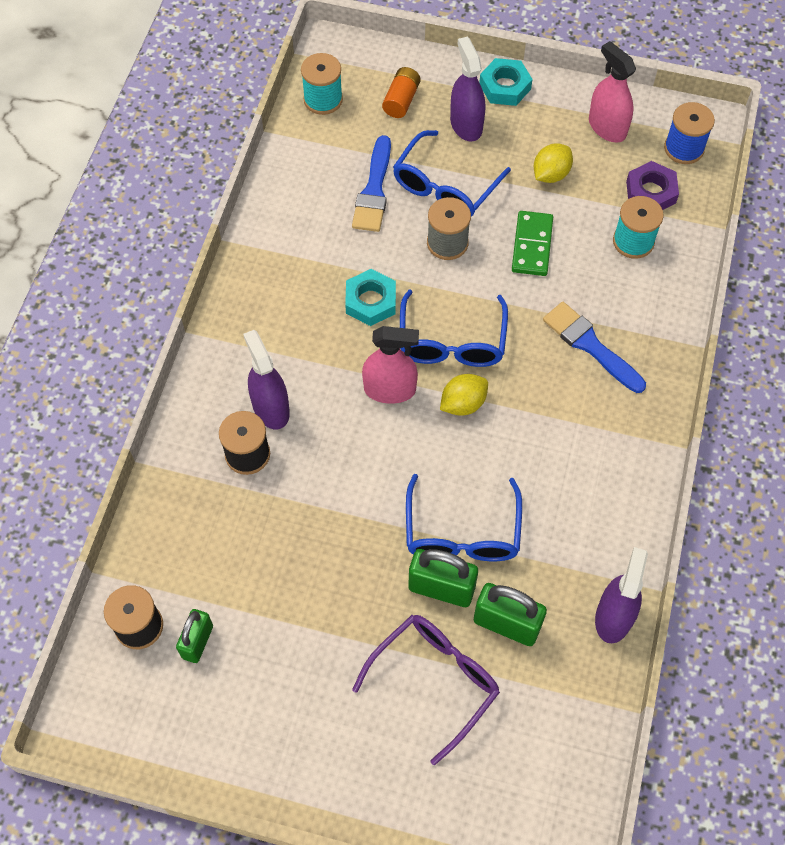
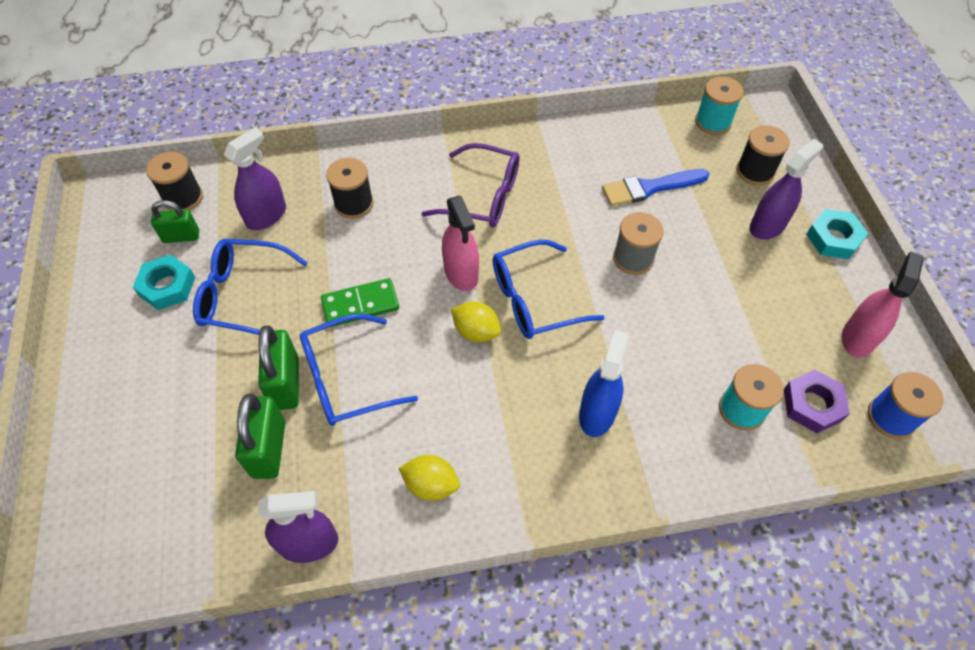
camera: 65 degrees right, 5 degrees down
purple spray bottle [243,330,290,430] -> purple spray bottle moved to [224,128,286,230]
turquoise nut [345,269,396,326] -> turquoise nut moved to [133,255,195,310]
purple glasses [352,615,500,765] -> purple glasses moved to [421,143,520,228]
orange battery [382,67,420,118] -> black spool [736,125,790,185]
blue glasses [393,130,511,217] -> blue glasses moved to [193,239,308,335]
green domino [512,211,553,276] -> green domino moved to [321,278,399,327]
yellow lemon [534,144,573,183] -> yellow lemon moved to [399,455,460,501]
blue brush [543,302,646,393] -> blue spray bottle [579,330,629,437]

